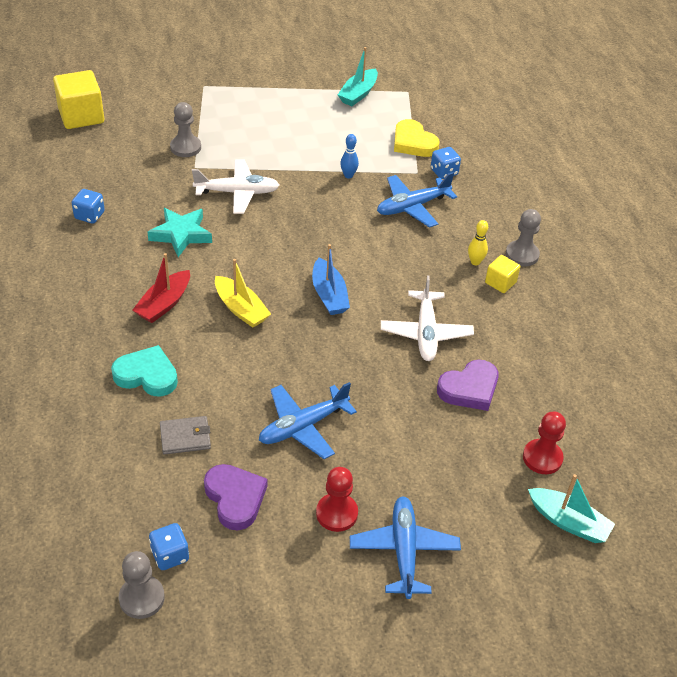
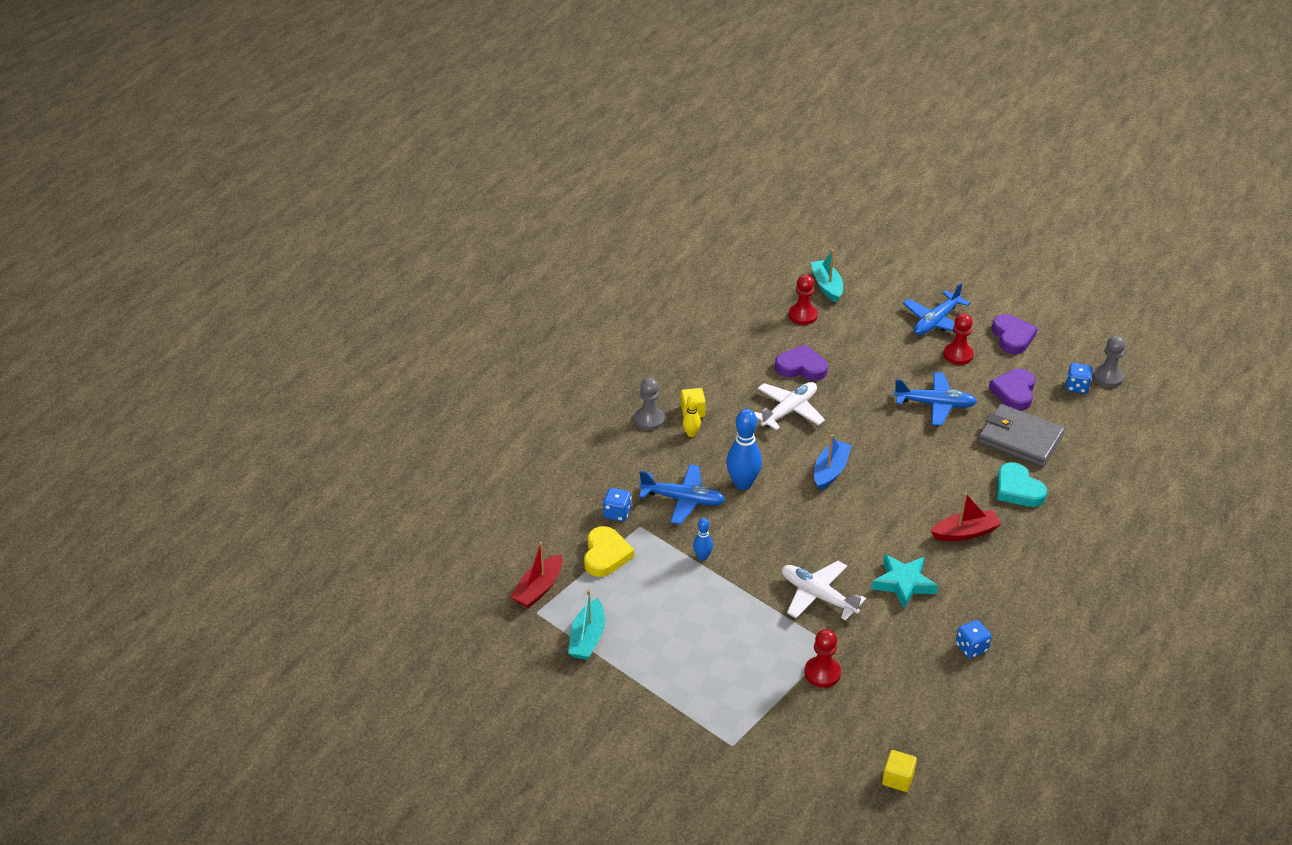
camera: 135 degrees left, 5 degrees down
yellow cube [53,70,104,129] -> yellow cube [882,750,917,792], size x0.54
grey wallet [160,416,211,455] -> grey wallet [978,404,1065,467], size x1.88
grey pawn [170,102,201,157] -> red pawn [804,629,841,688]
yellow boat [215,259,271,328] -> none
turquoise boat [338,47,378,106] -> turquoise boat turned 120 degrees clockwise [568,590,605,660]
none -> red boat [510,542,563,608]
none -> blue bowling pin [726,409,762,490]
none -> purple heart [992,314,1038,354]

